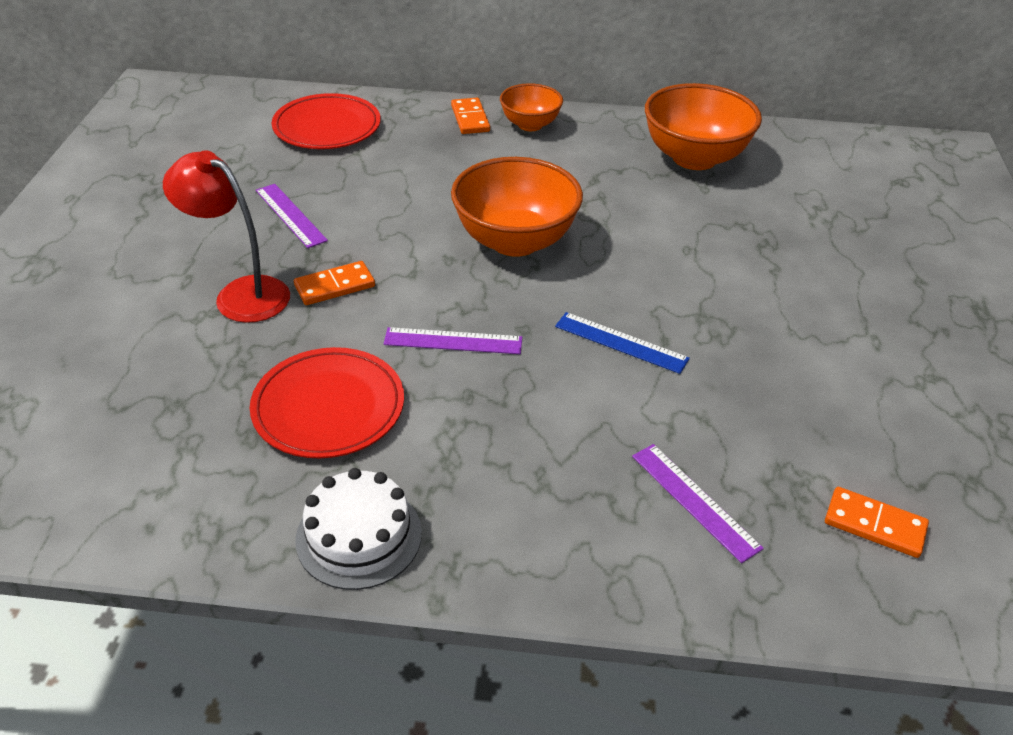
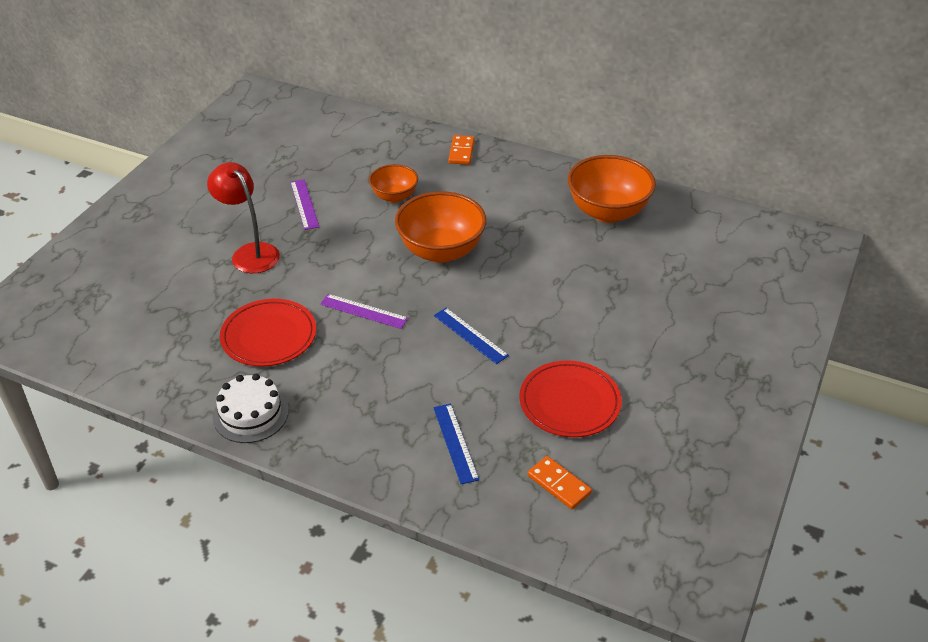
camera: 20 degrees right, 0 degrees up
red plate [272,93,381,149] -> red plate moved to [519,360,622,437]
orange domino [294,261,375,305] -> none
orange bowl [500,83,563,131] -> orange bowl moved to [369,164,418,203]
purple ruler [632,444,764,563] -> blue ruler [433,404,479,484]

